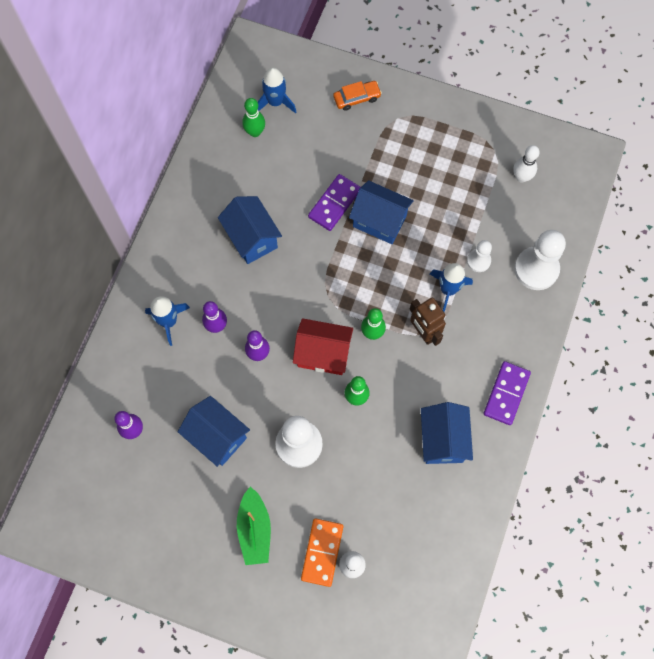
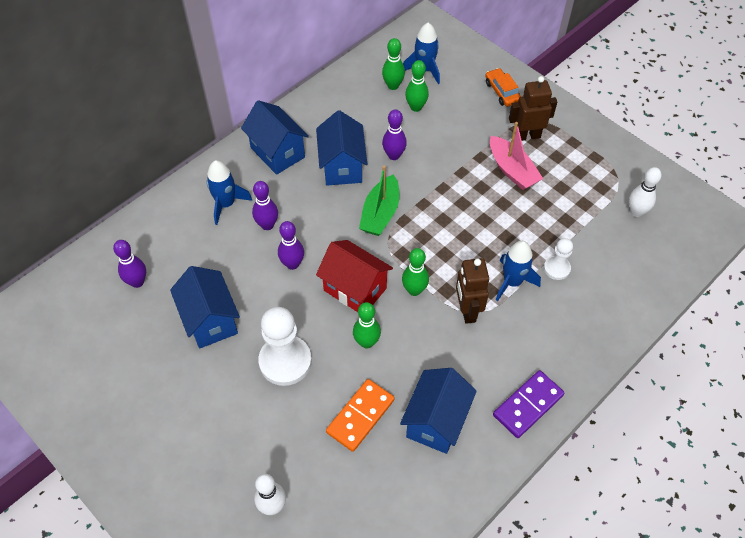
camera: 25 degrees right, 15 degrees down
green boat [237,487,271,565] -> green boat moved to [359,165,399,236]
orange domino [301,519,343,587] -> orange domino moved to [326,379,395,452]
purple domino [308,174,361,231] -> none
orange car [333,81,382,111] -> orange car turned 120 degrees counterclockwise [485,68,521,107]
blue house [349,180,414,244] -> blue house moved to [241,100,309,175]
white pawn [514,230,566,290] -> none
none -> purple bowling pin [382,109,407,160]
none -> green bowling pin [405,60,429,112]
none -> pink boat [490,122,543,190]
none -> brown robot [509,76,557,141]

